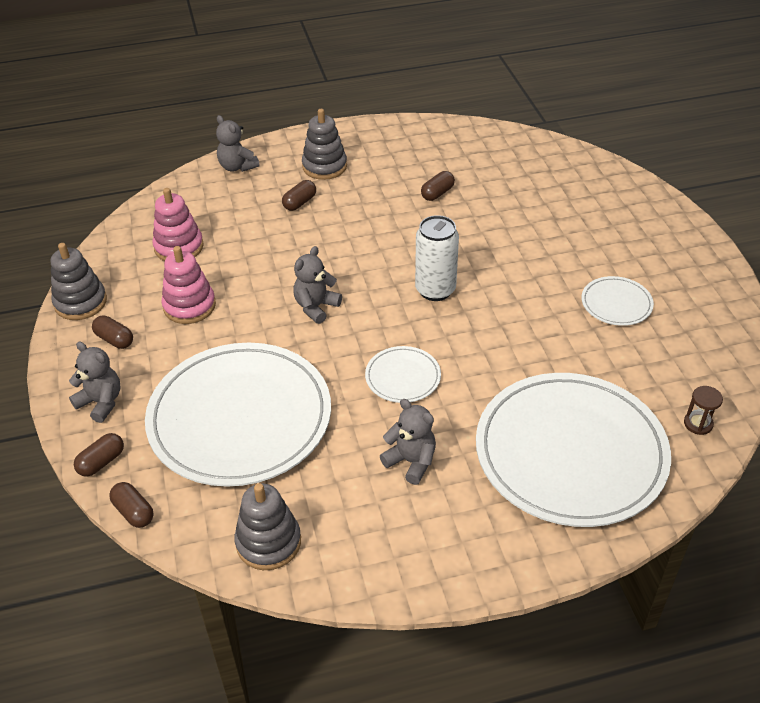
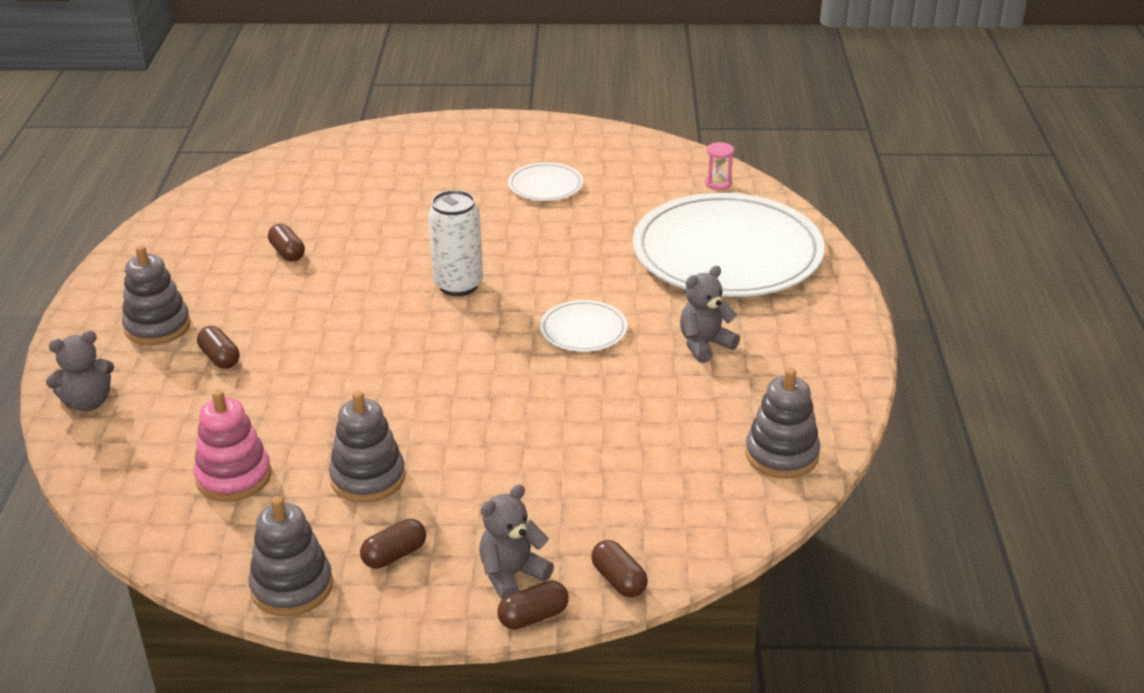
camera: 75 degrees left, 10 degrees down
brown capsule [109,482,154,528] -> brown capsule moved to [497,581,569,629]
white plate [145,343,331,487] -> none
pink stacking toy [161,246,216,324] -> grey stacking toy [329,391,405,503]
grey teddy bear [293,246,342,324] -> none
brown hourglass [684,386,723,435] -> pink hourglass [705,142,734,190]

